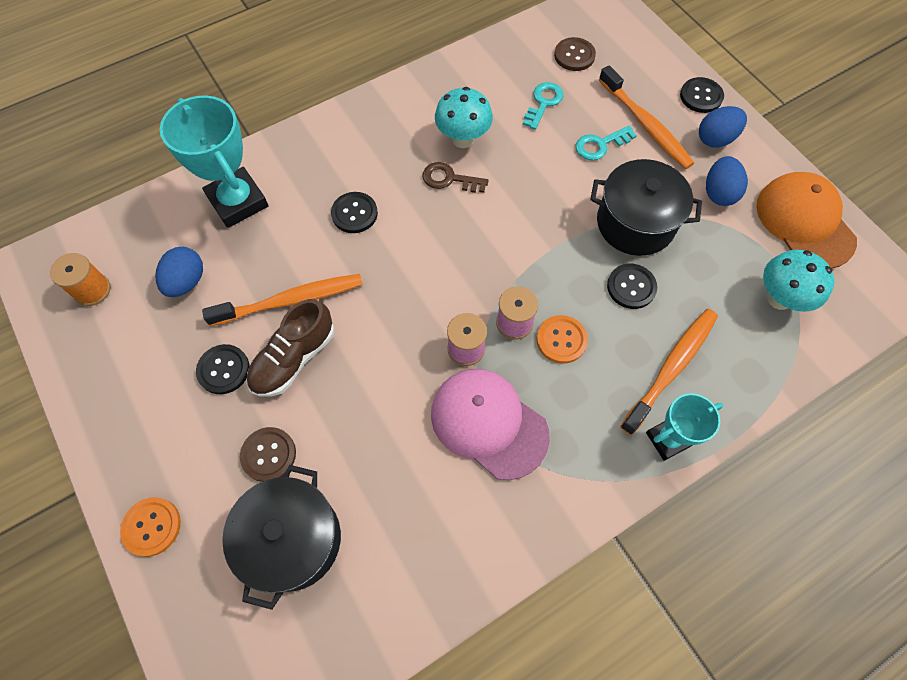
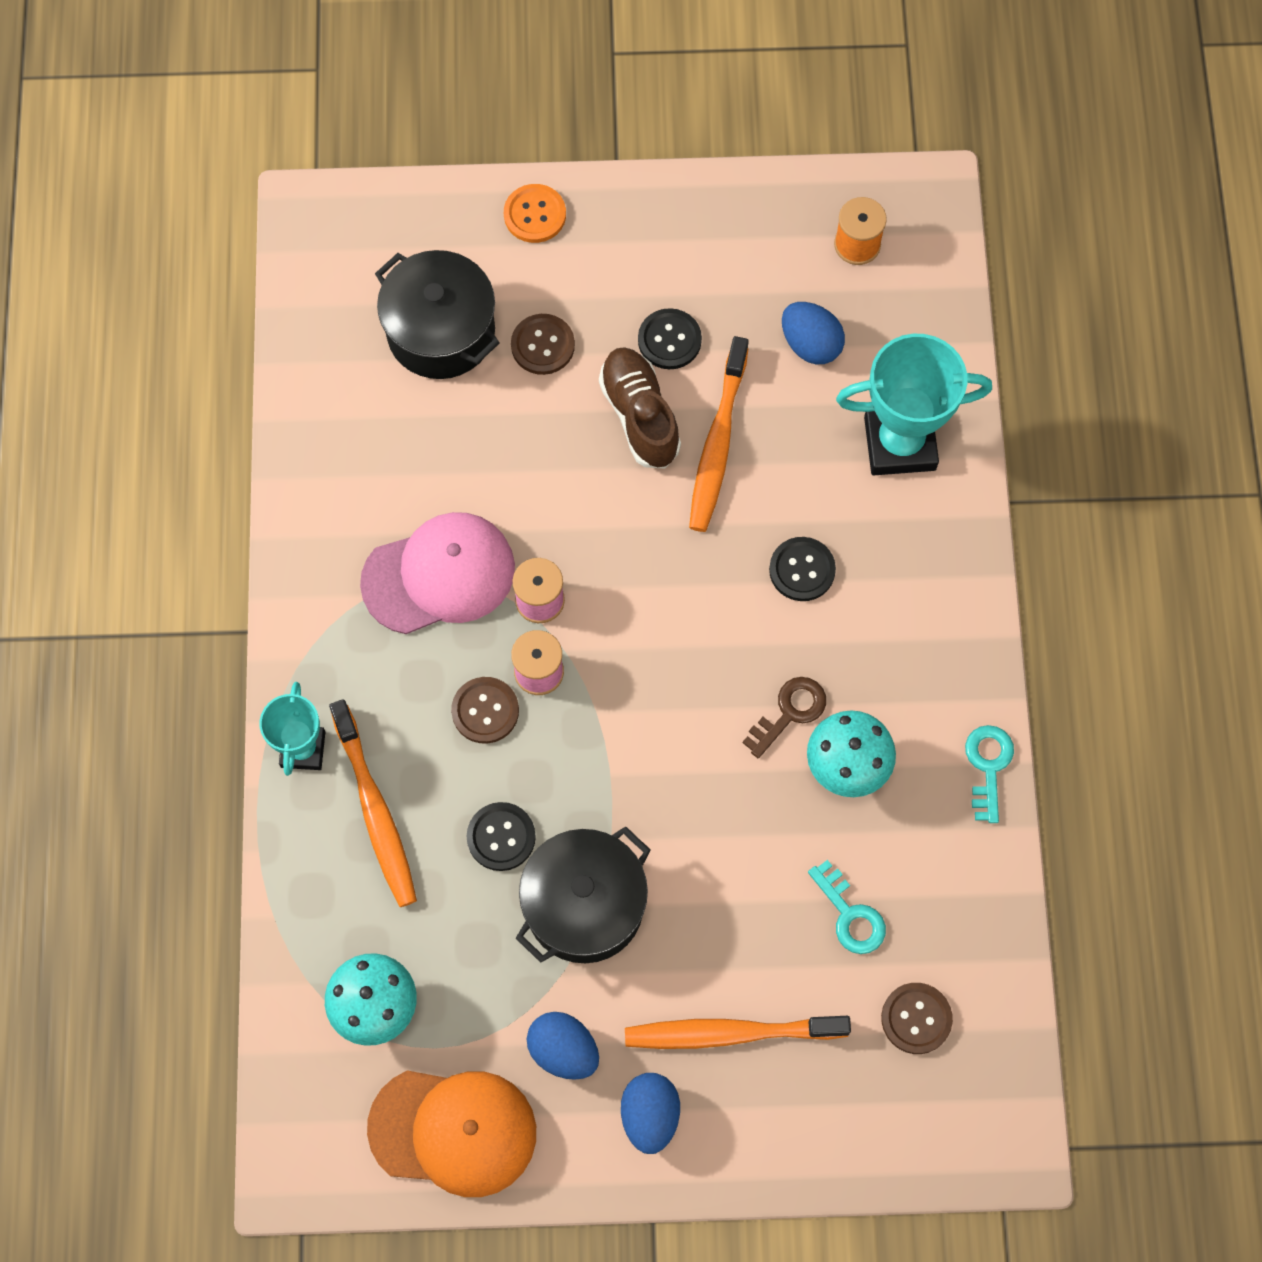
camera: 120 degrees right, 5 degrees up
orange button [536,315,588,364] -> brown button [451,677,519,744]
turquoise key [576,125,637,160] -> turquoise key moved to [965,725,1014,823]
black button [680,77,724,113] -> none

